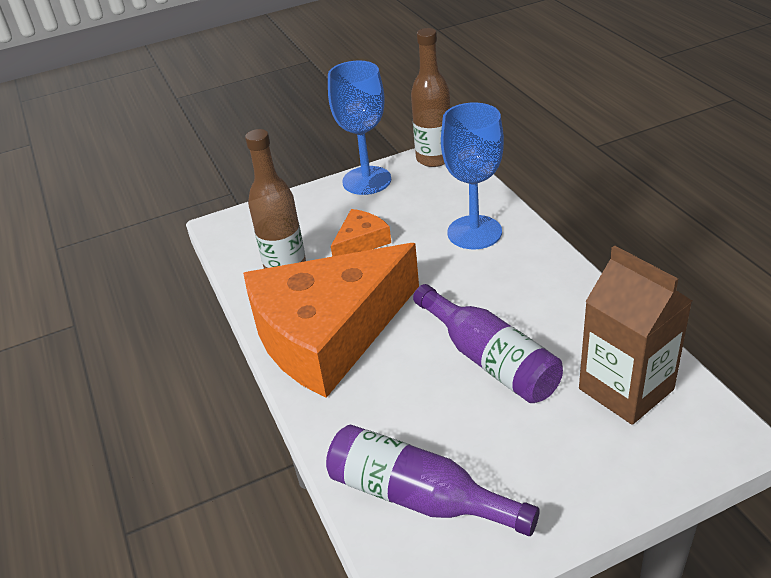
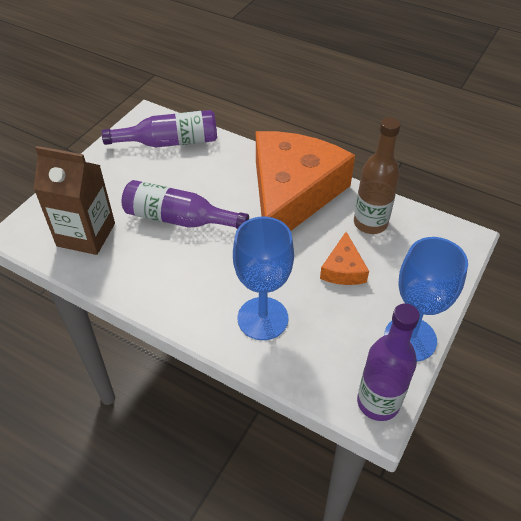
camera: 140 degrees right, 10 degrees up
brown bottle [411,28,450,167] -> purple bottle [357,304,420,421]

